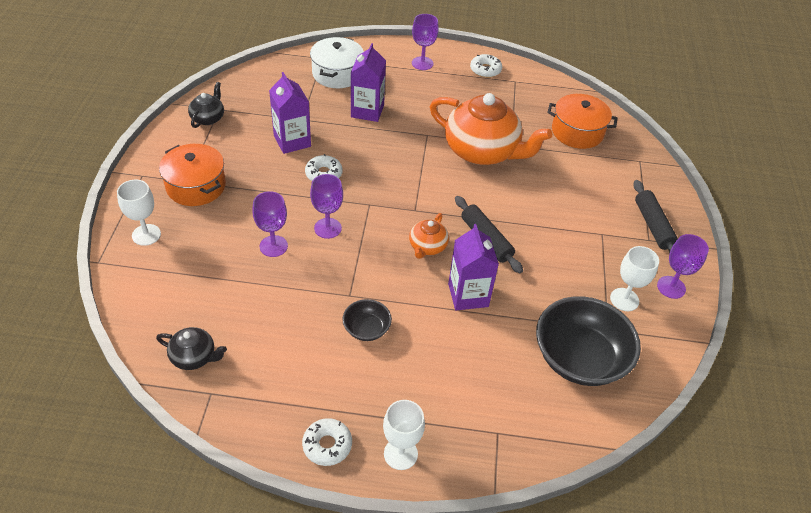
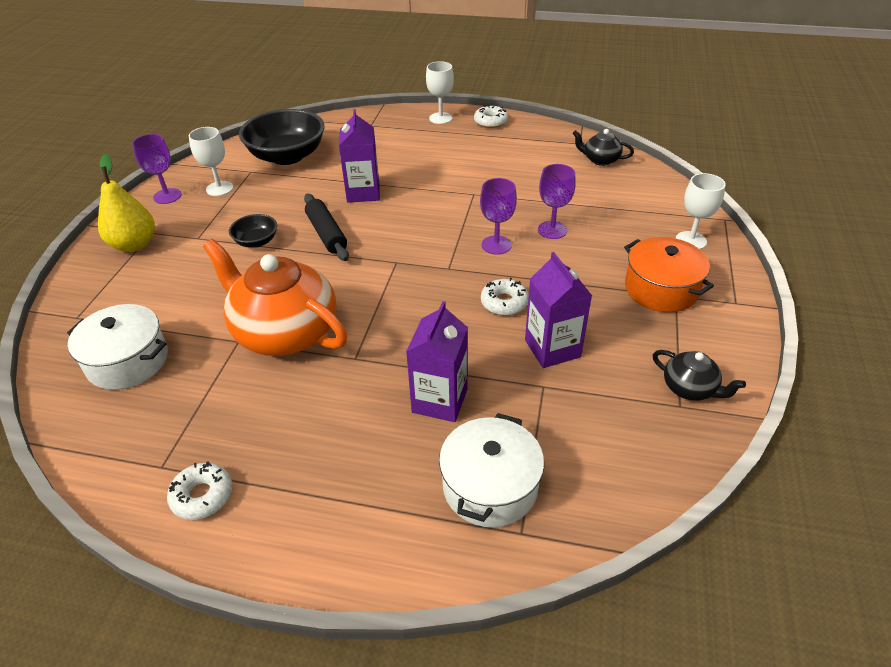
camera: 170 degrees left, 5 degrees down
black teapot [188,82,224,128] -> black teapot turned 75 degrees counterclockwise [653,350,746,401]
black bowl [342,299,392,341] -> black bowl moved to [229,214,277,248]
orange teapot [409,213,449,259] -> none
purple goblet [412,14,439,70] -> none
orange pot [547,94,618,149] -> white pot [67,304,168,390]
black rolling pin [633,180,678,254] -> yellow pear [98,154,155,252]

